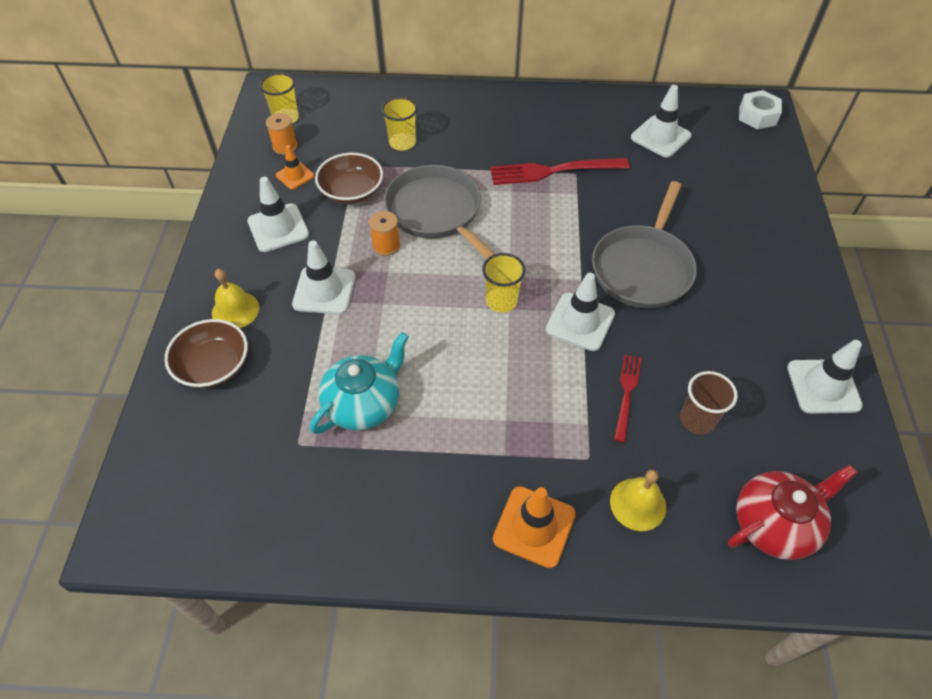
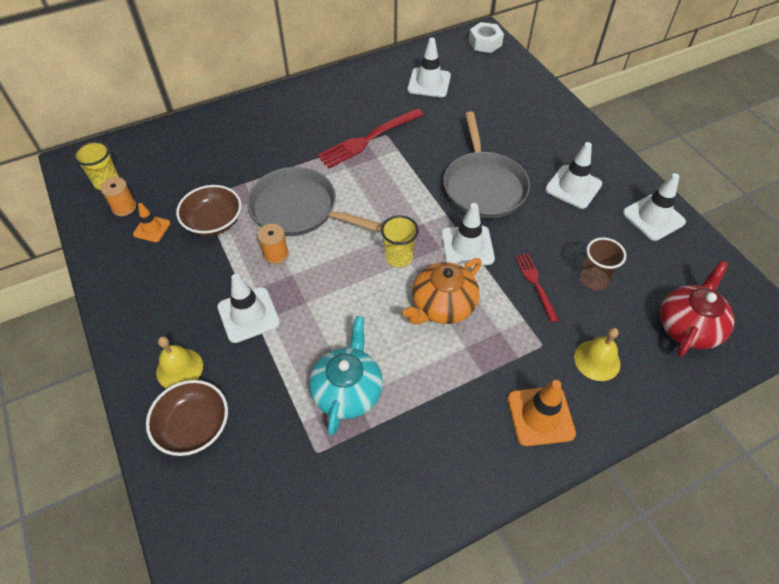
camera: 30 degrees left, 0 degrees up
white traffic cone [247,177,309,252] -> white traffic cone moved to [545,142,602,209]
yellow cup [381,97,418,151] -> none
none -> orange teapot [403,258,482,324]

